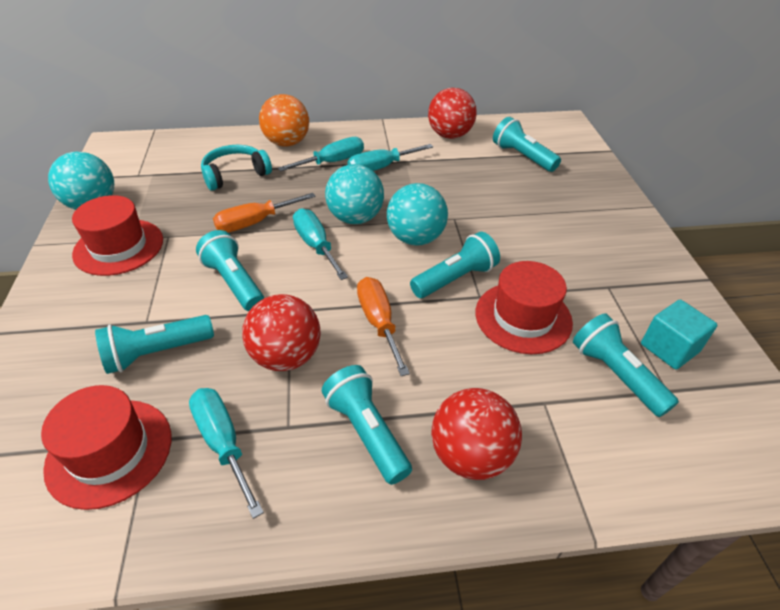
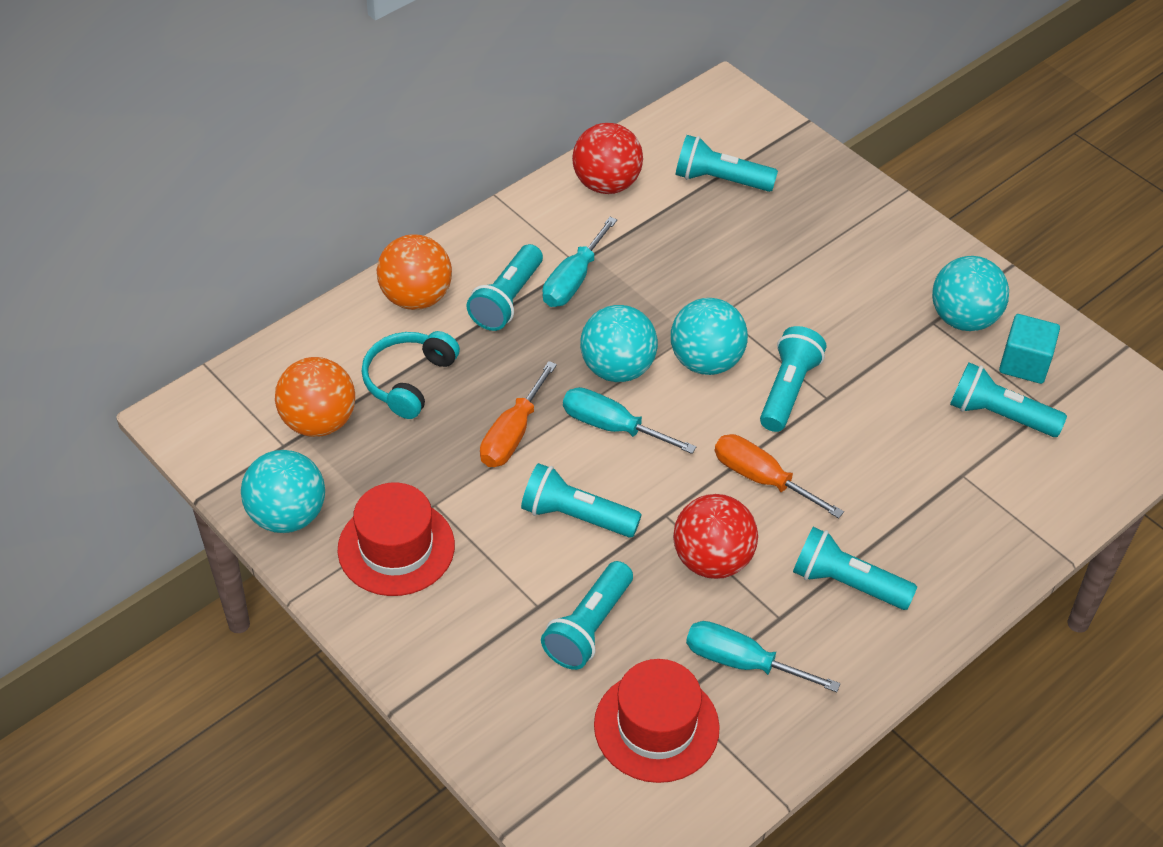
camera: 35 degrees left, 5 degrees up
turquoise screwdriver [278,137,364,172] -> turquoise flashlight [466,244,543,331]
red ball [431,388,522,480] -> none
red hat [476,261,573,354] -> none
none -> orange ball [275,357,355,437]
none -> turquoise ball [932,256,1009,331]

